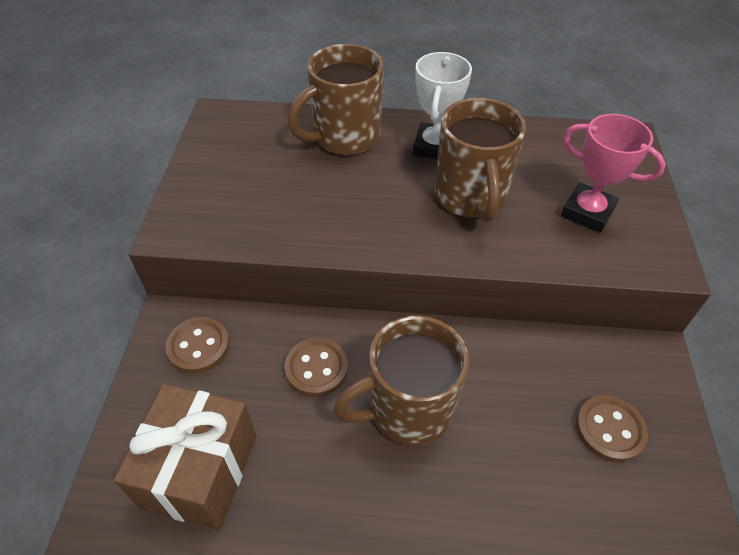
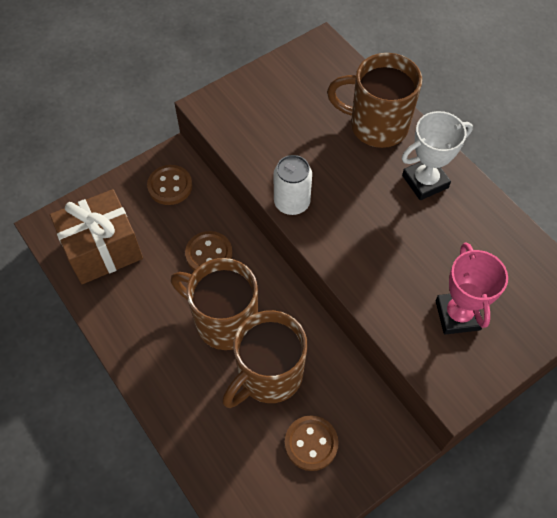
camera: 50 degrees right, 10 degrees up
brown mug [435,98,526,222] -> brown mug moved to [222,310,308,408]
none -> white can [274,155,312,215]

